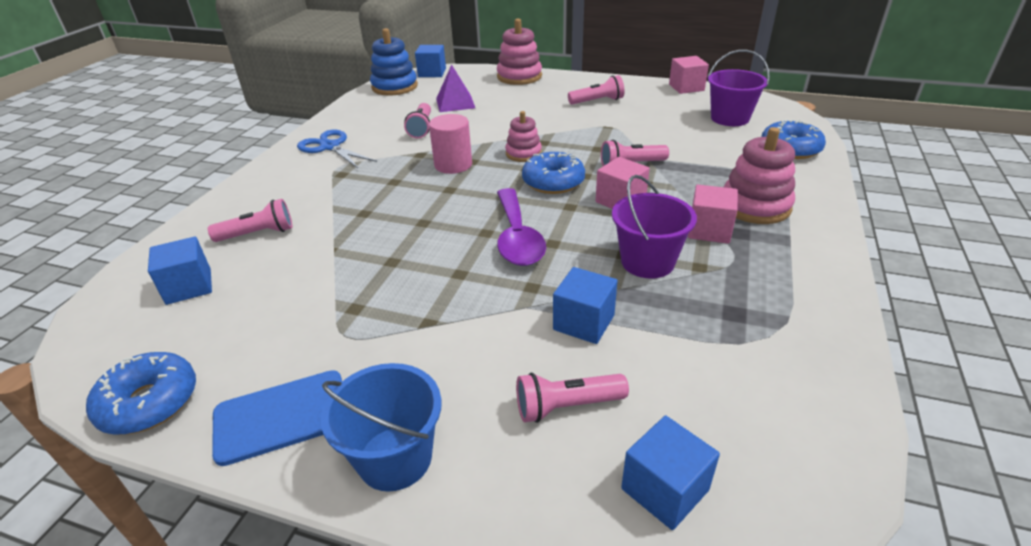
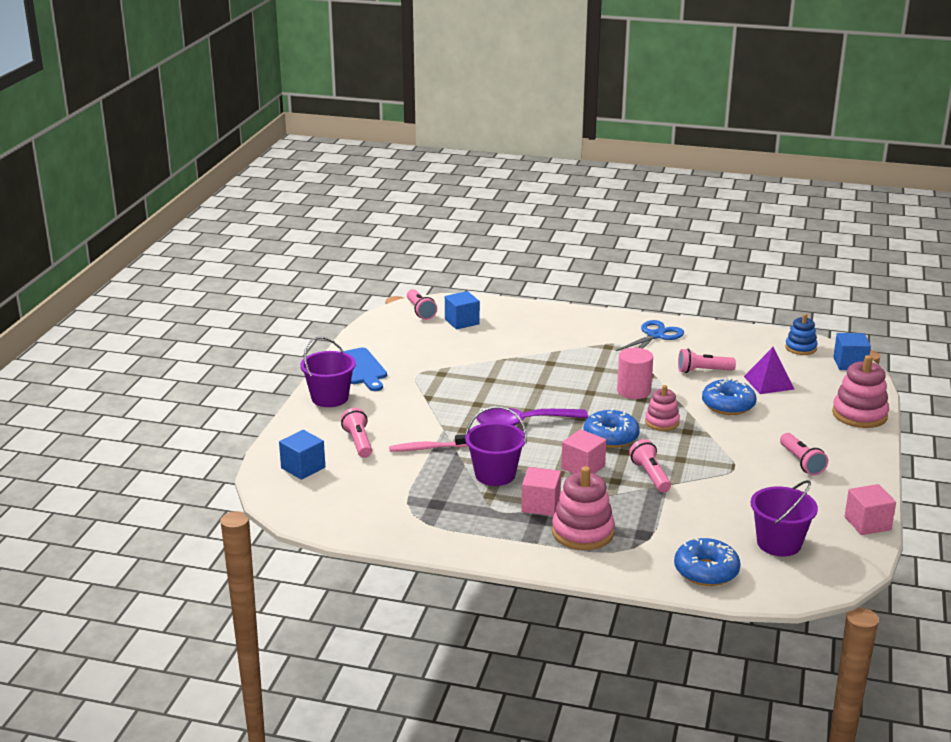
camera: 85 degrees right, 10 degrees down
blue donut [86,352,196,435] -> blue donut moved to [702,378,756,415]
pink flashlight [208,199,292,242] -> pink flashlight moved to [407,289,437,320]
blue bucket [321,363,442,492] -> purple bucket [300,337,356,407]
blue stacking toy [370,28,418,96] -> blue stacking toy [785,313,817,355], size x0.63
blue cube [553,267,617,344] -> pink toothbrush [389,435,468,452]

